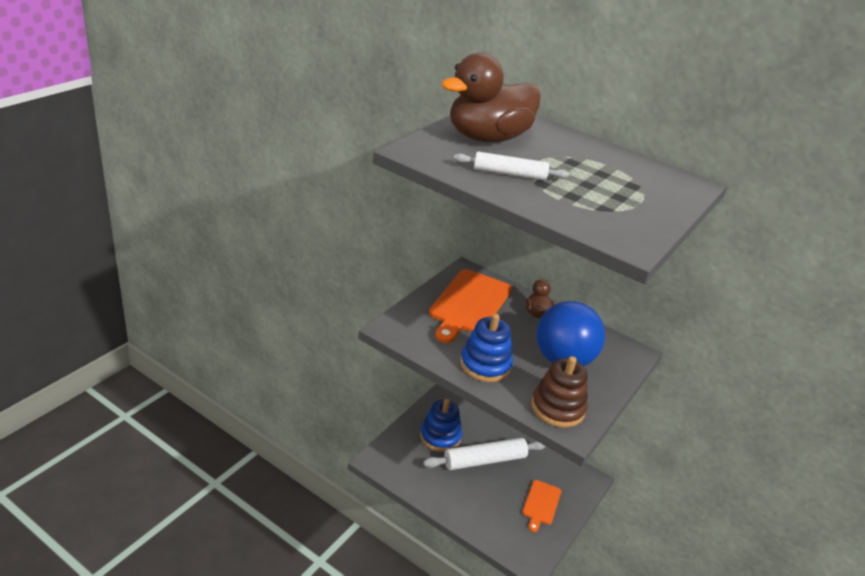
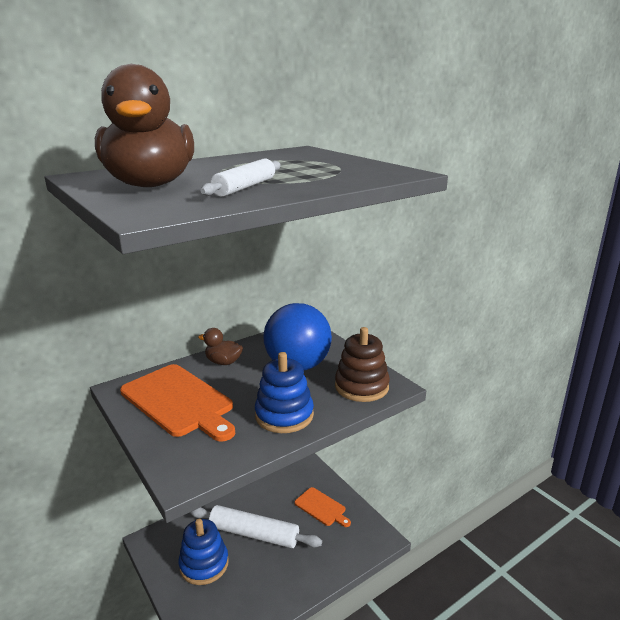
camera: 65 degrees left, 10 degrees down
white rolling pin [423,438,546,470] -> white rolling pin turned 75 degrees counterclockwise [190,505,322,548]

